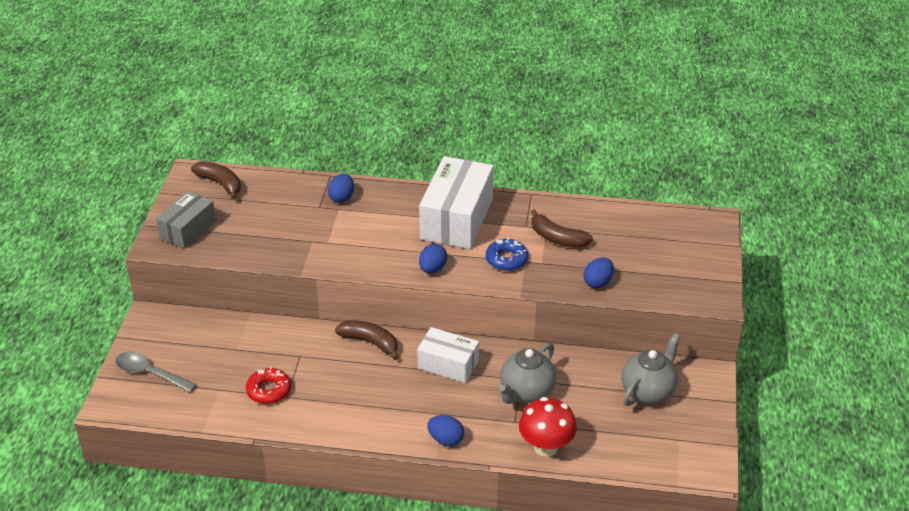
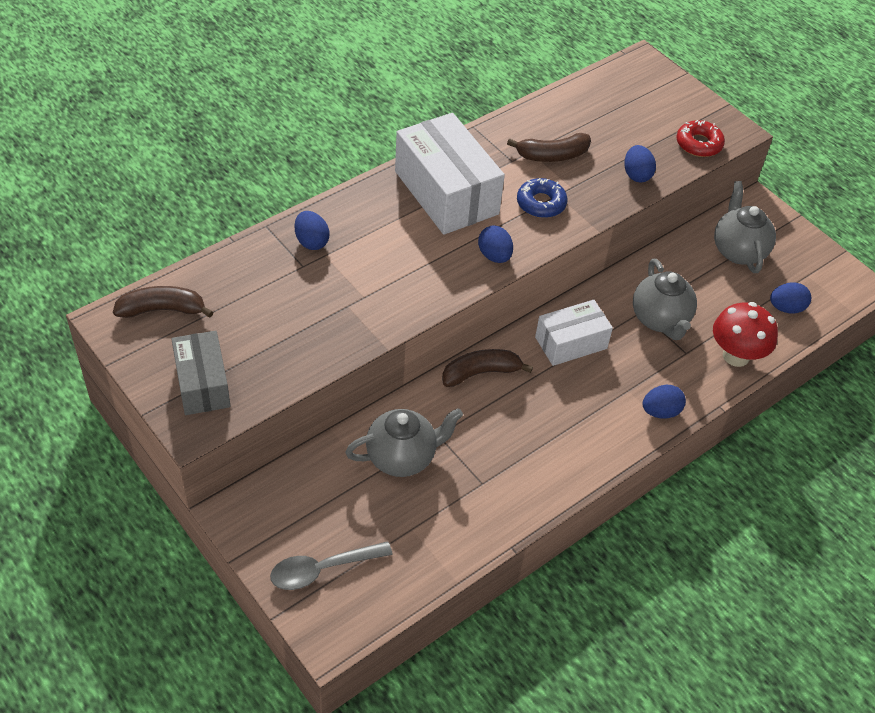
camera: 50 degrees left, 10 degrees up
red donut [246,367,291,404] -> red donut moved to [676,120,725,157]
none -> grey teapot [345,408,463,477]
none -> blue egg [770,282,811,314]

